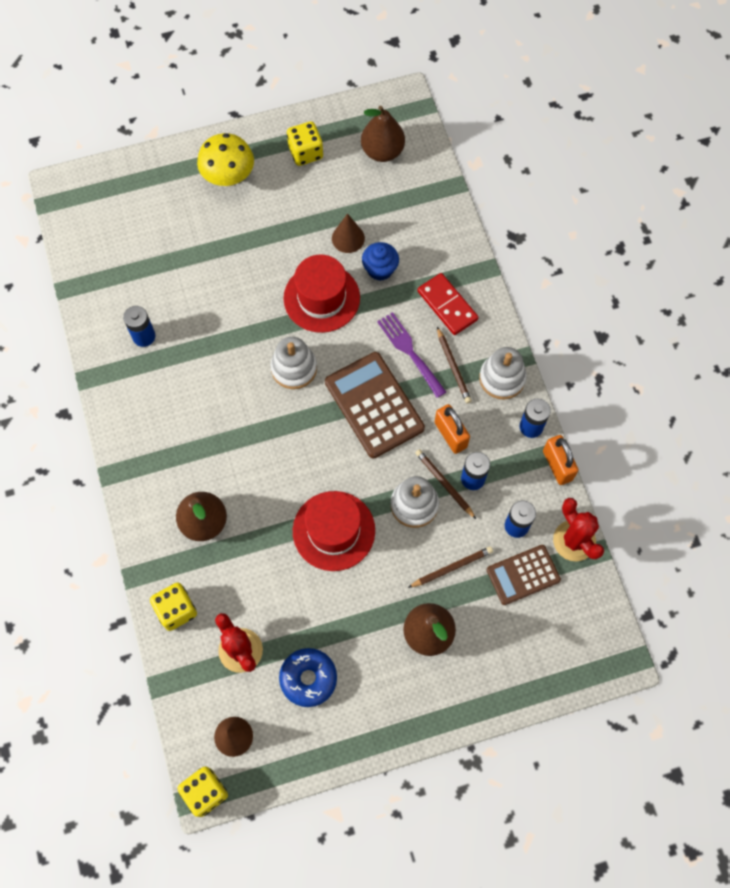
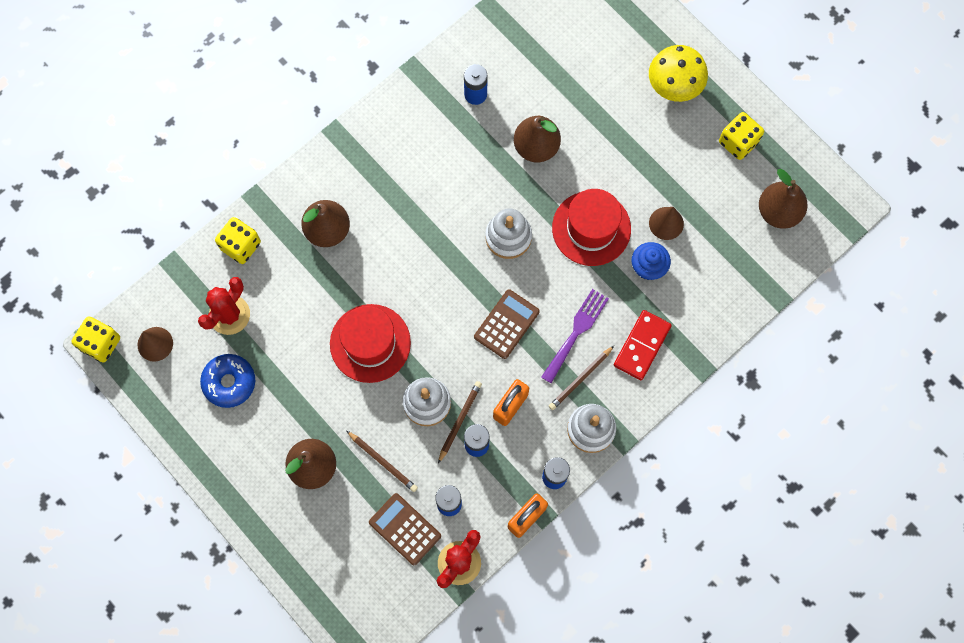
camera: 65 degrees right, 5 degrees up
brown calculator [325,352,425,458] -> brown calculator [474,289,540,359], size x0.62
none -> brown pear [514,116,561,163]

